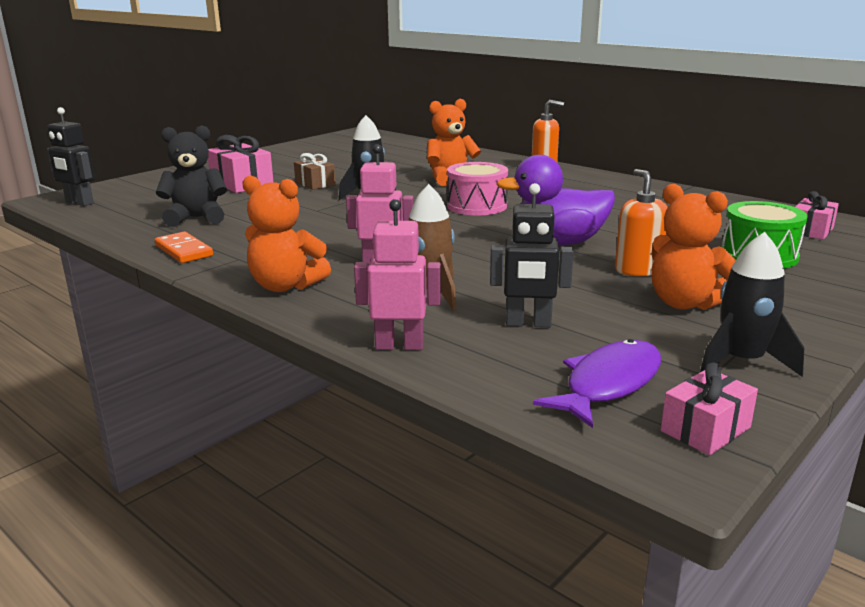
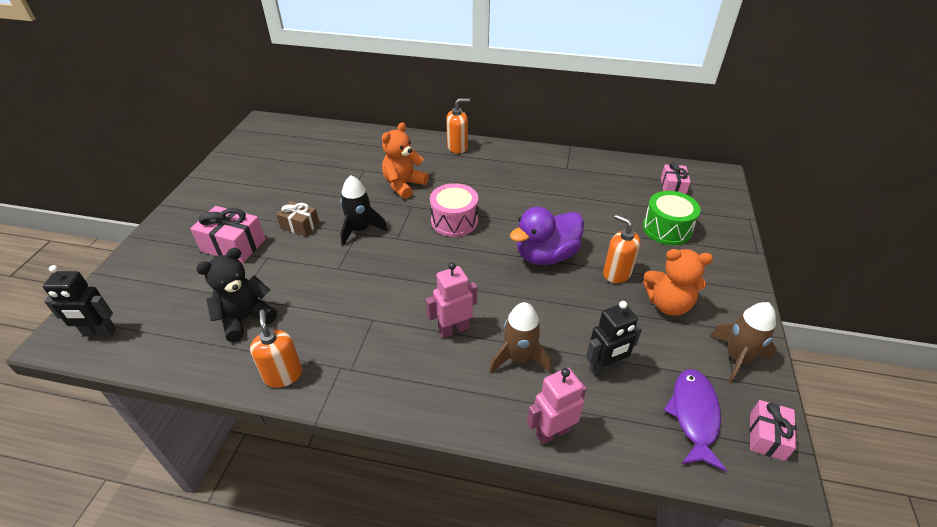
camera: 30 degrees left, 20 degrees up
orange domino [155,232,213,263] -> orange soap dispenser [250,310,302,388]
orange teddy bear [242,175,331,292] -> none
black rocket [700,232,804,377] -> brown rocket [711,302,777,383]

